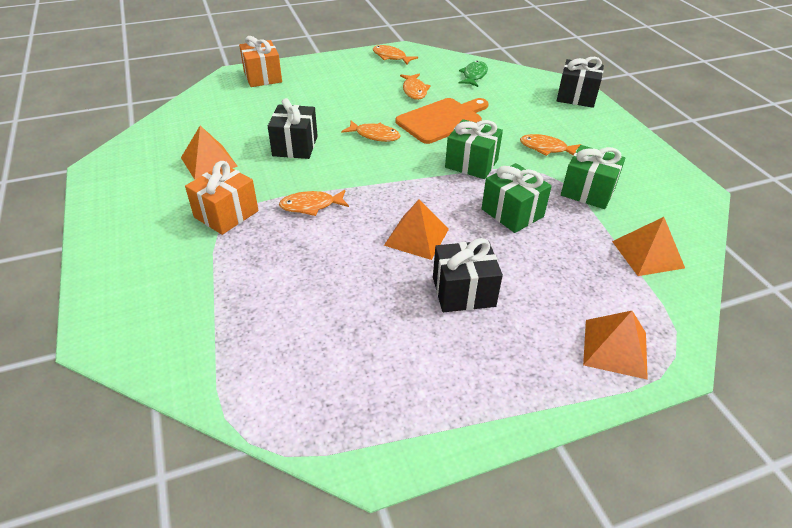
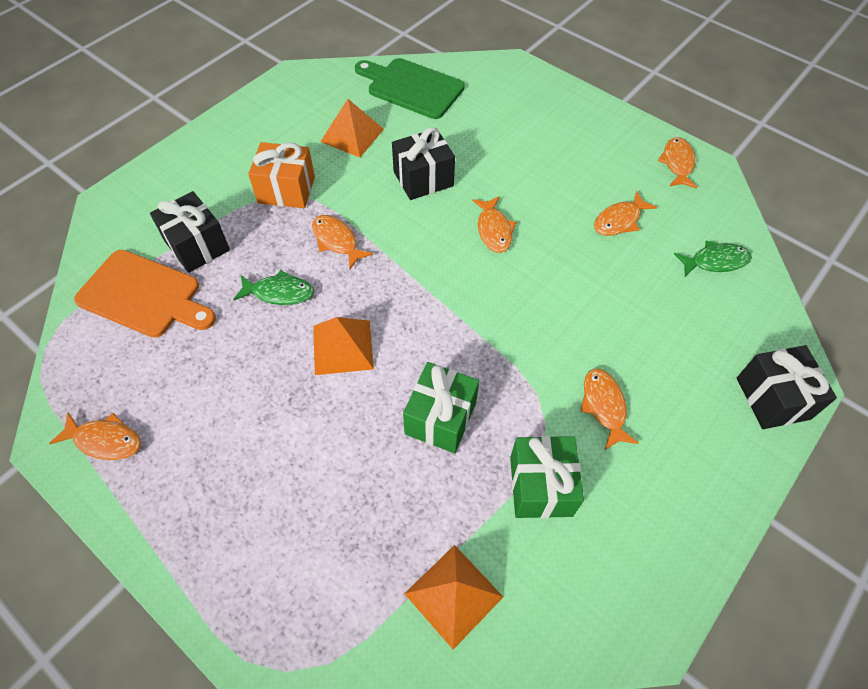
camera: 60 degrees right, 15 degrees up
orange gift [239,36,282,87] -> none
orange cutting board [396,98,489,144] -> orange cutting board moved to [74,250,216,338]
black gift [433,238,503,312] -> black gift moved to [150,191,230,273]
green gift [445,119,503,179] -> none
orange pyramid [583,311,648,380] -> none
none -> orange fish [49,413,141,460]
none -> green fish [233,270,314,305]
none -> green cutting board [355,58,465,119]

